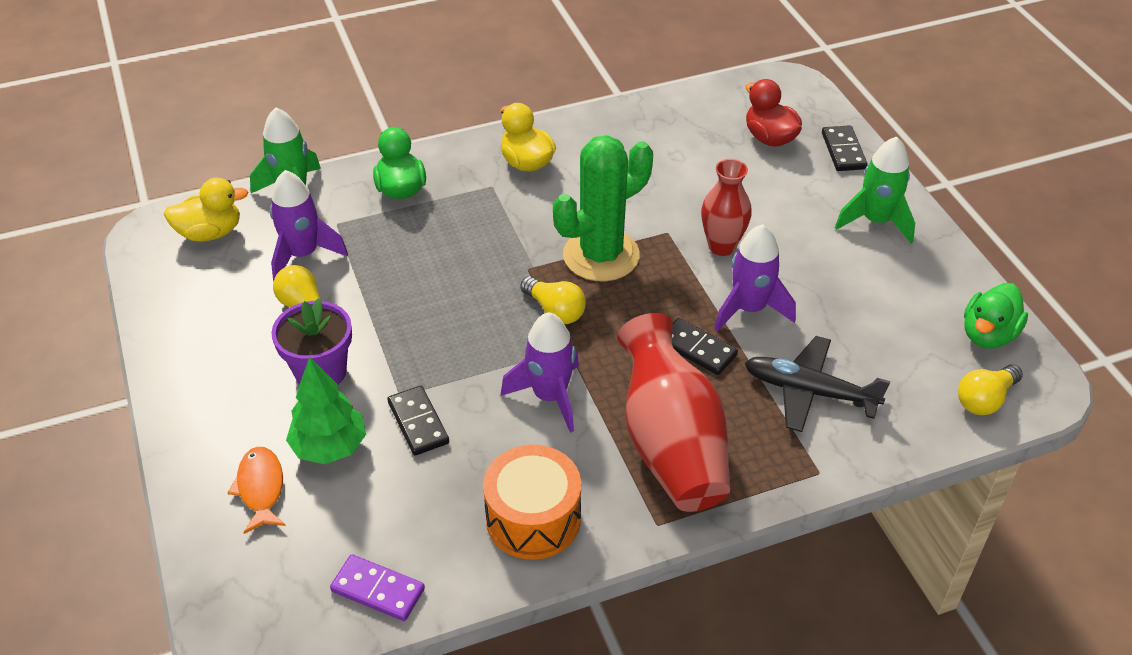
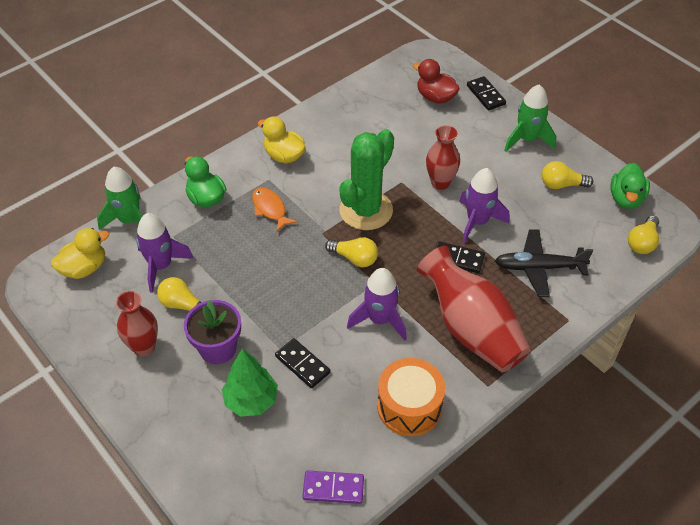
camera: 20 degrees left, 5 degrees up
orange fish [228,447,286,534] -> orange fish moved to [252,187,297,232]
none -> red vase [116,291,158,357]
none -> yellow light bulb [542,161,593,189]

